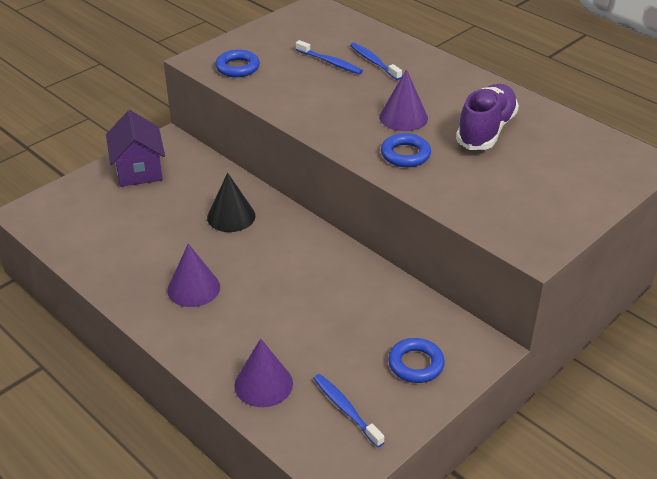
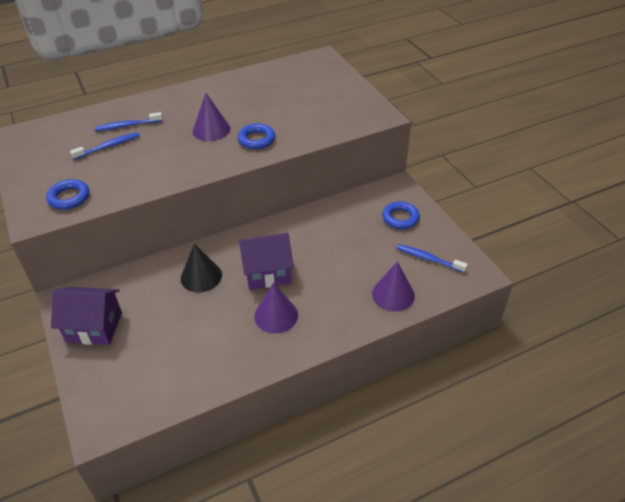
camera: 70 degrees left, 5 degrees up
blue toothbrush [313,374,384,448] -> blue toothbrush turned 45 degrees clockwise [396,244,468,273]
purple shoe [456,84,519,150] -> none
none -> purple house [238,233,294,290]

